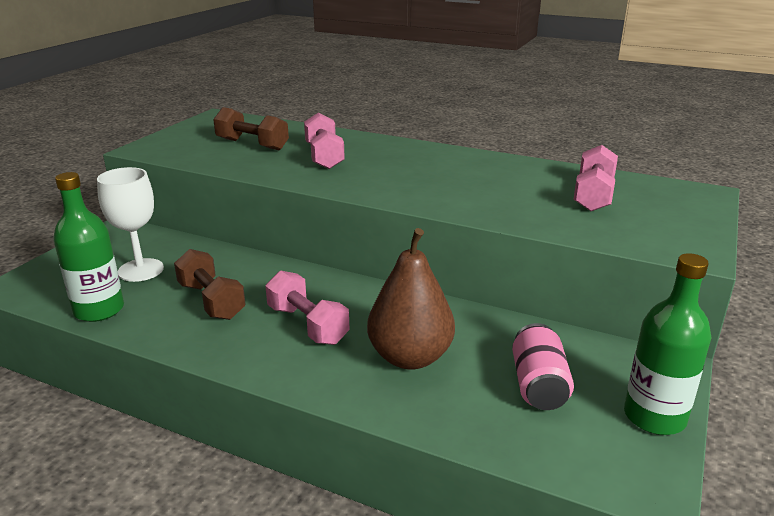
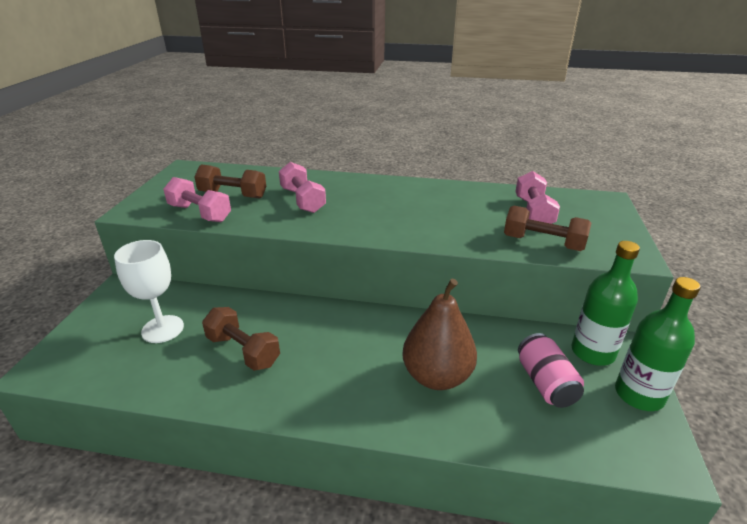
camera: 15 degrees left, 5 degrees up
green bottle [53,172,124,322] -> green bottle moved to [571,241,640,366]
pink dumbbell [265,271,350,345] -> pink dumbbell moved to [163,177,231,222]
none -> brown dumbbell [504,206,591,251]

